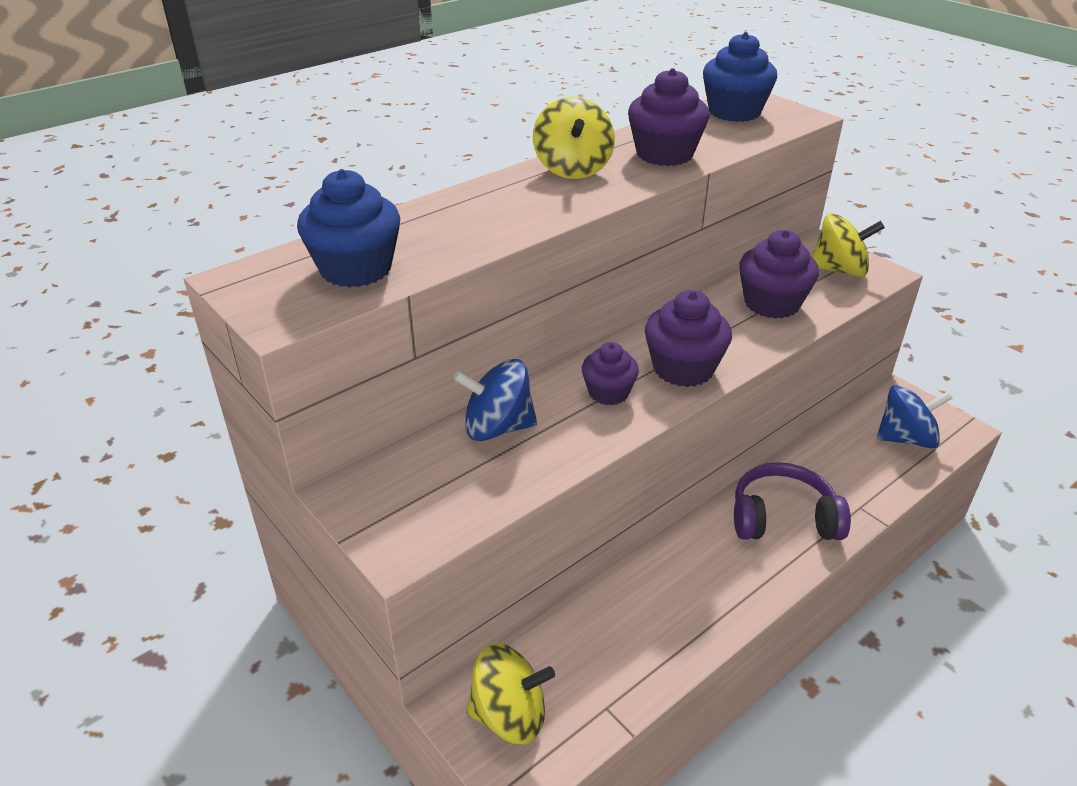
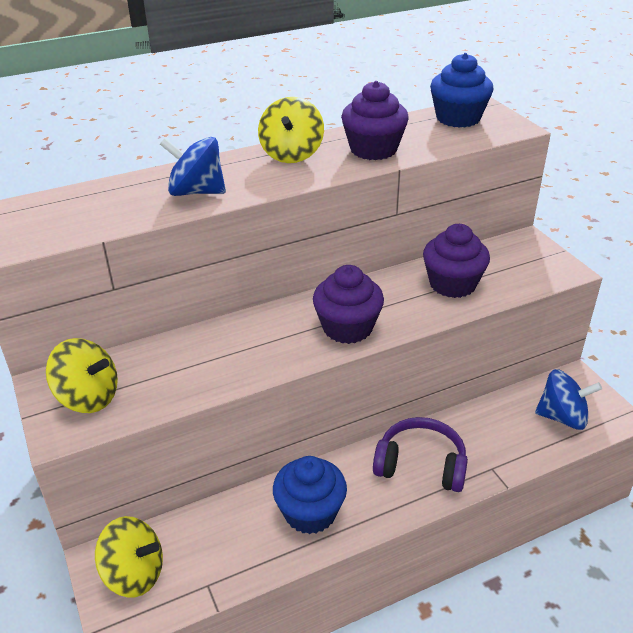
camera: 15 degrees right, 0 degrees up
blue cupcake [297,169,400,288] -> blue cupcake moved to [273,456,347,534]
blue spinning top [453,359,537,441] -> blue spinning top moved to [160,137,226,196]
purple cupcake [582,342,639,406] -> none
yellow spinning top [812,213,885,277] -> yellow spinning top moved to [46,338,118,413]

